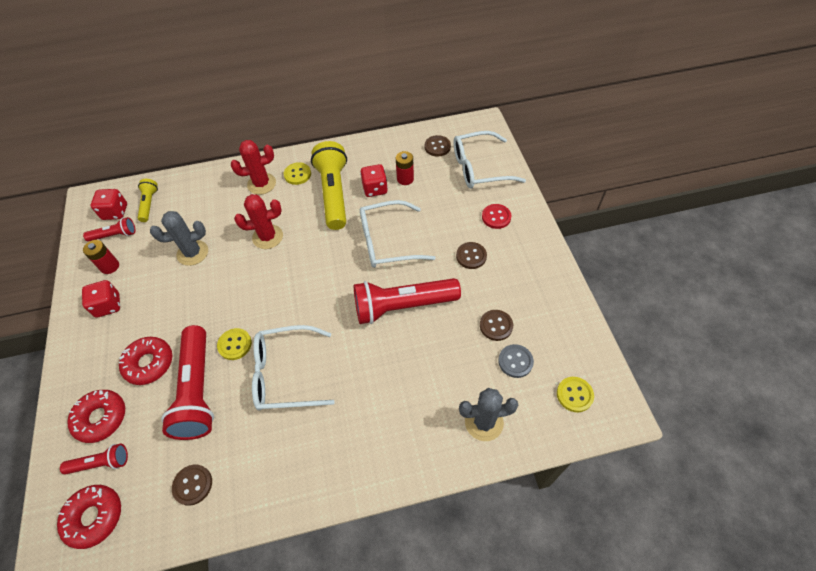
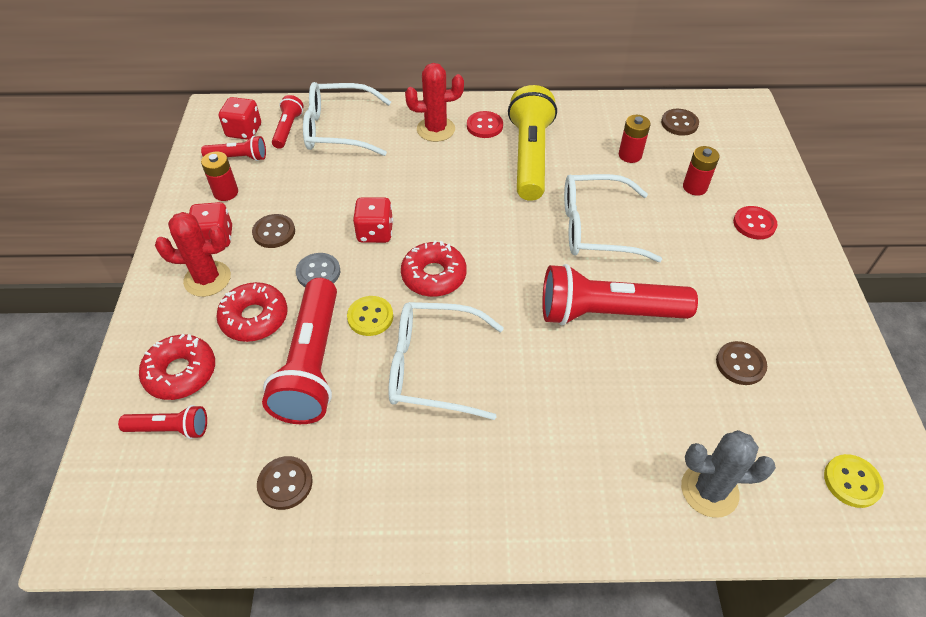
camera: 10 degrees right, 5 degrees down
red donut [57,485,121,549] -> red donut moved to [401,241,467,297]
yellow flashlight [138,179,158,222] -> red flashlight [272,95,304,149]
grey cactus [150,211,208,266] -> none
red cactus [234,194,283,249] -> red cactus moved to [155,212,231,297]
yellow button [284,162,311,185] -> red button [467,111,503,138]
red dice [360,164,388,197] -> red dice moved to [353,197,393,243]
white glasses [454,131,526,189] -> white glasses moved to [303,82,391,156]
brown button [456,242,487,269] -> brown button moved to [252,214,295,248]
grey button [498,344,534,378] -> grey button moved to [296,253,340,287]
none -> red battery [683,146,720,196]

